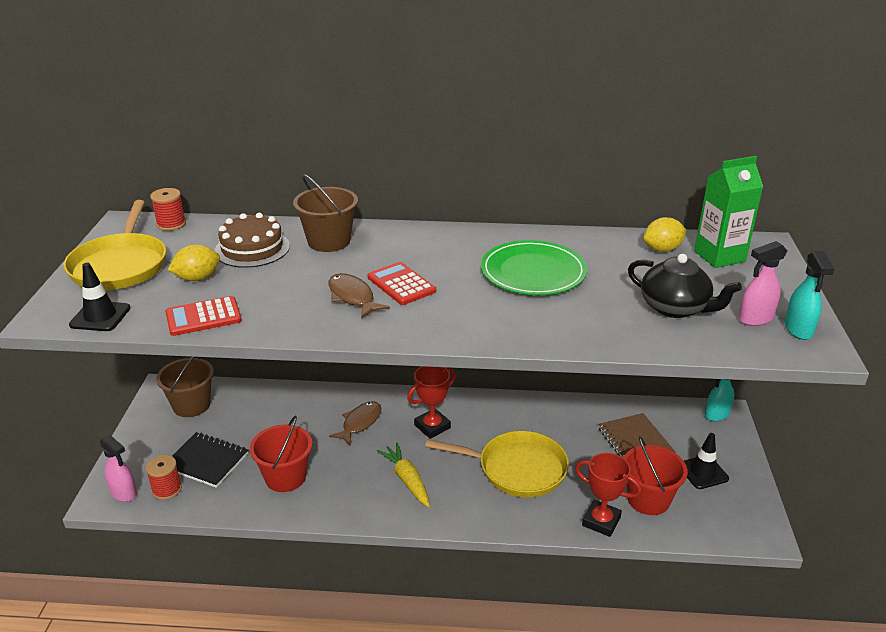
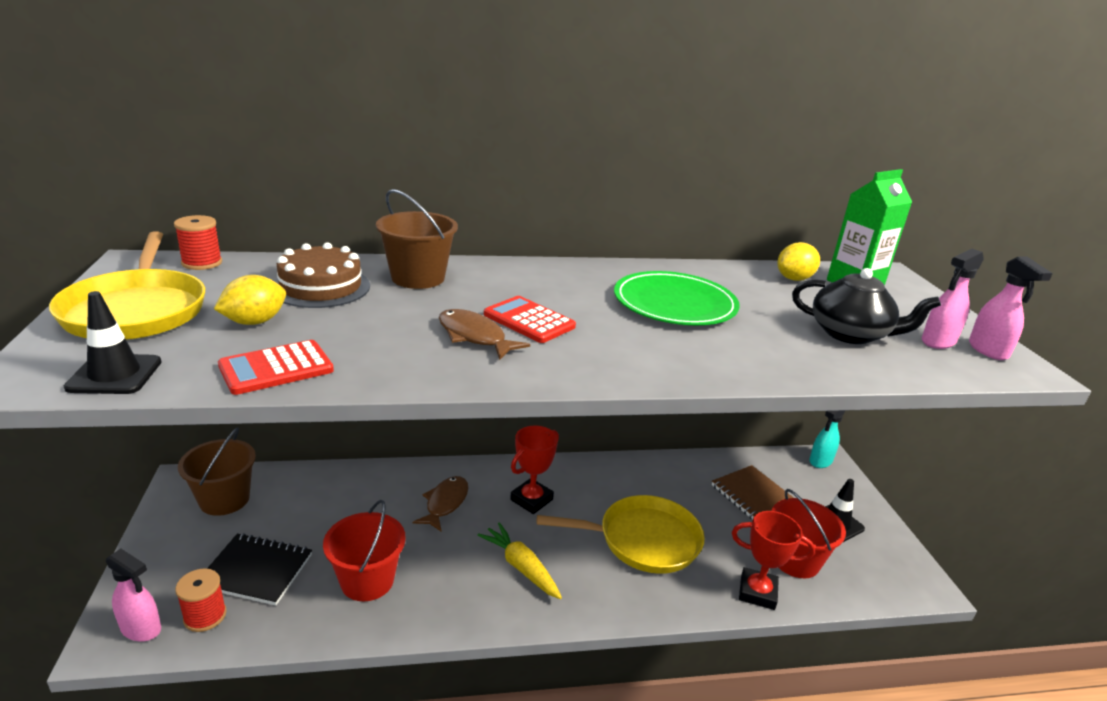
camera: 15 degrees left, 5 degrees down
turquoise spray bottle [784,251,834,340] -> pink spray bottle [969,256,1053,360]

